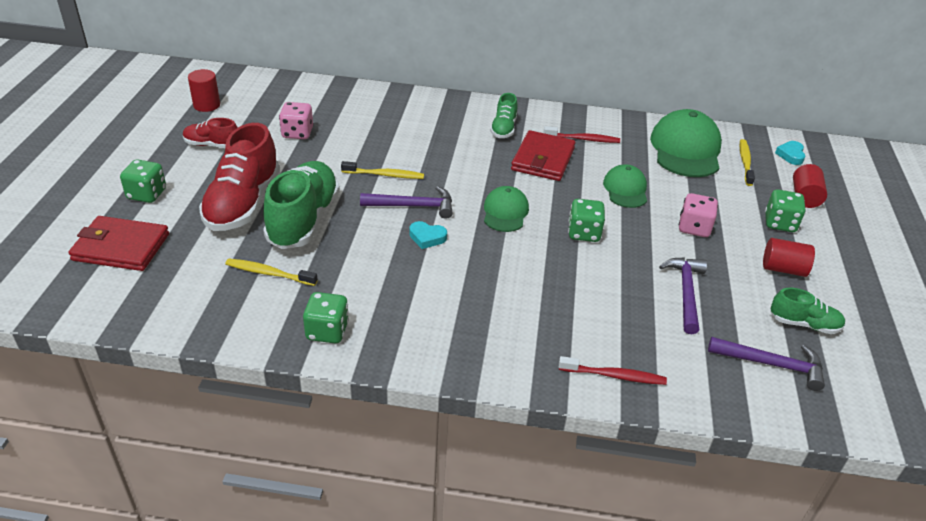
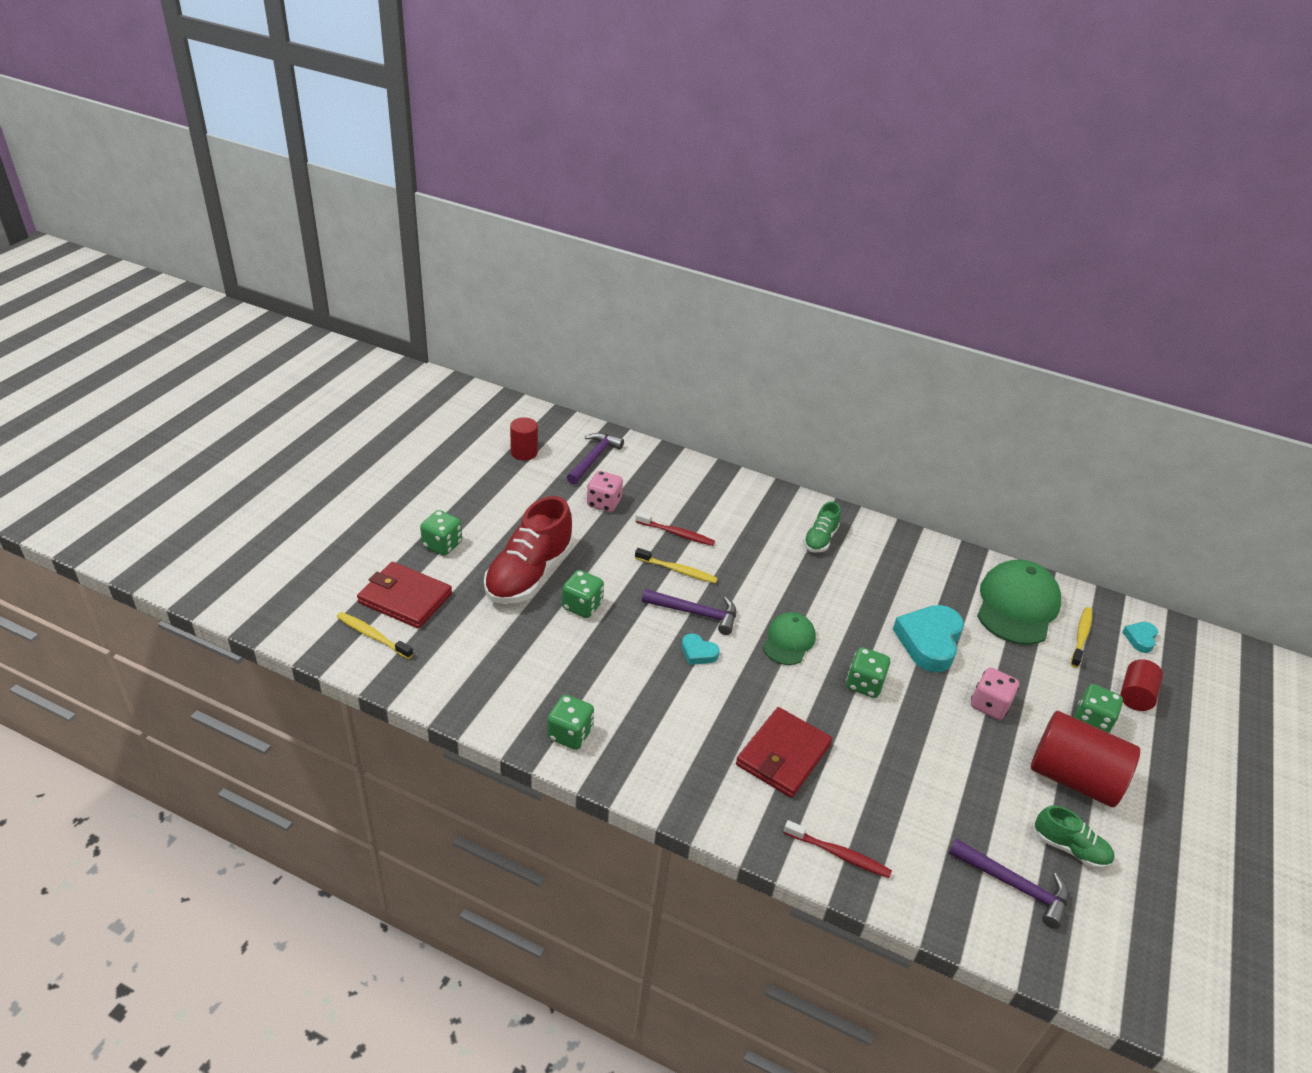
camera: 15 degrees right, 0 degrees up
red shoe [183,118,238,148] -> none
yellow toothbrush [225,259,318,286] -> yellow toothbrush moved to [337,612,413,659]
green shoe [263,161,340,249] -> green dice [562,570,604,618]
red wallet [511,130,576,181] -> red wallet moved to [736,707,832,798]
red toothbrush [543,126,620,143] -> red toothbrush moved to [635,512,715,546]
green cap [603,164,647,208] -> turquoise heart [893,605,964,672]
purple hammer [659,257,707,334] -> purple hammer moved to [567,433,624,485]
red cylinder [763,238,815,277] -> red cylinder [1031,711,1140,807], size x1.82

